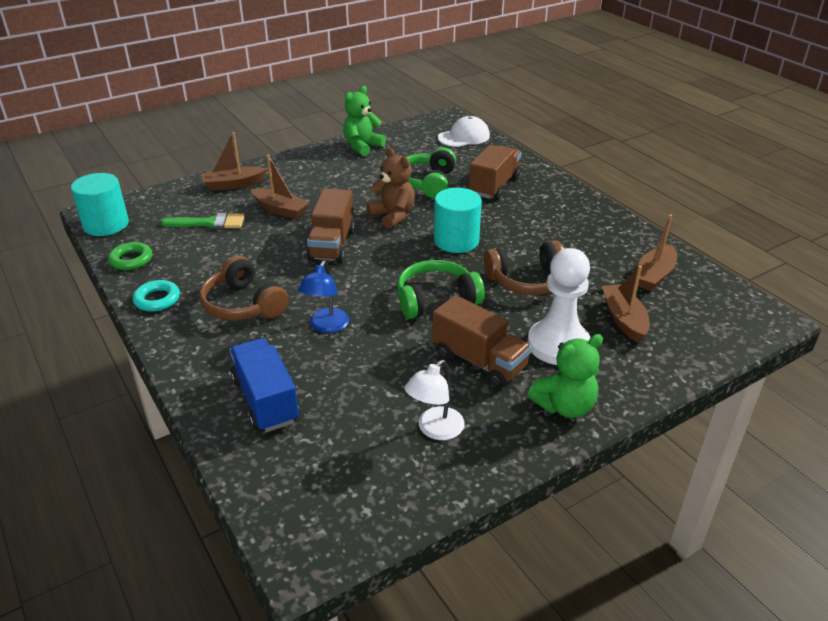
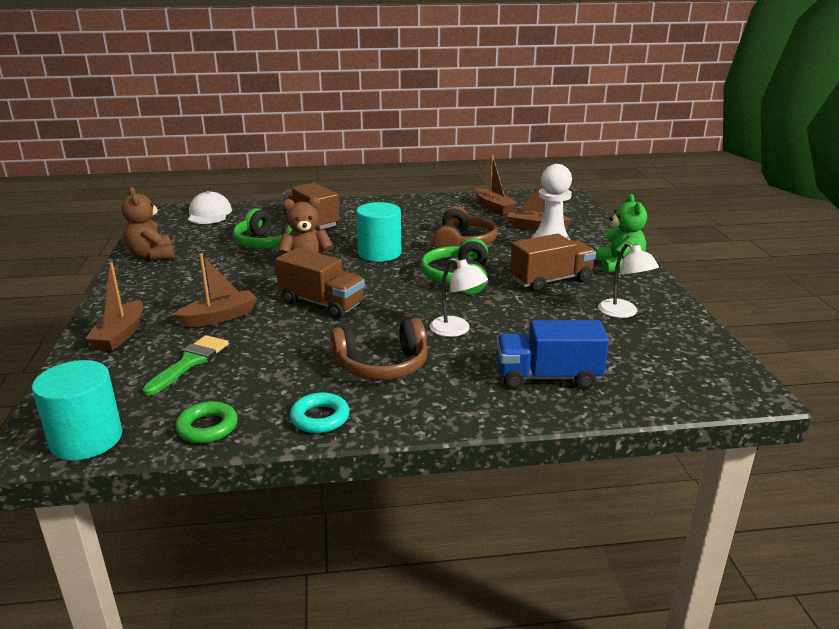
camera: 65 degrees left, 10 degrees down
blue lamp [298,261,349,333] -> white lamp [429,258,488,337]
green teddy bear [343,86,386,156] -> brown teddy bear [122,187,175,260]

